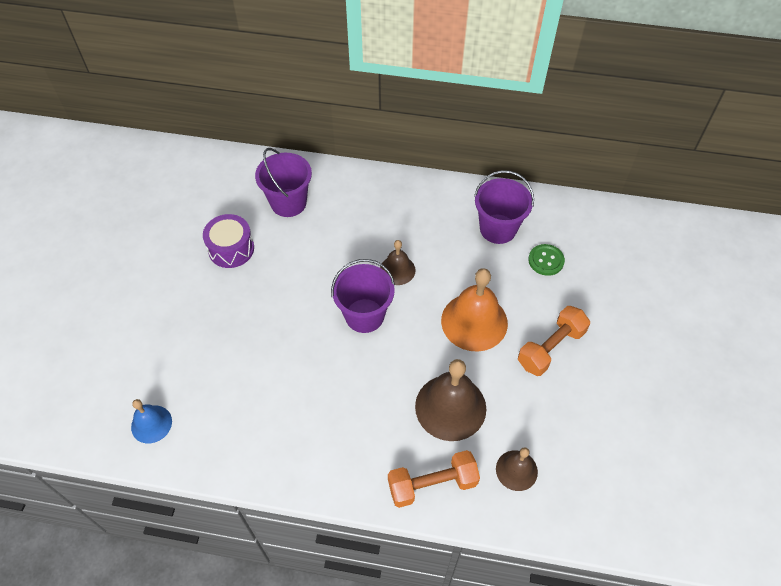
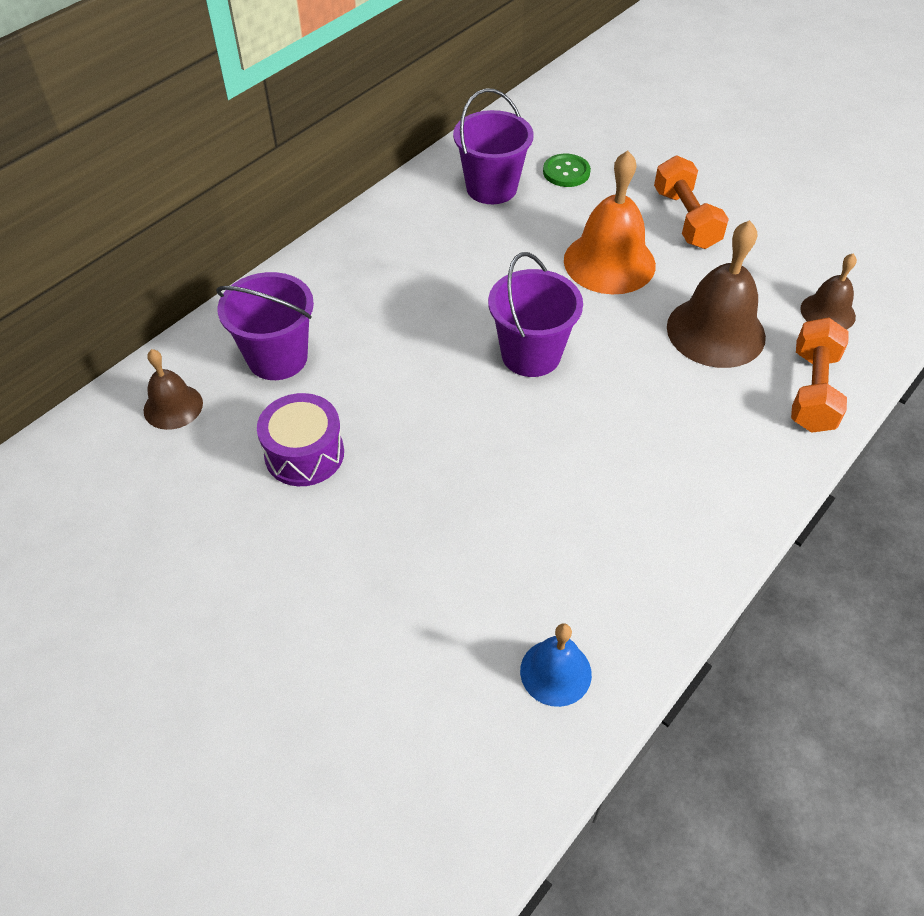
camera: 60 degrees left, 5 degrees down
brown bell [380,240,416,285] -> brown bell moved to [143,349,203,430]

